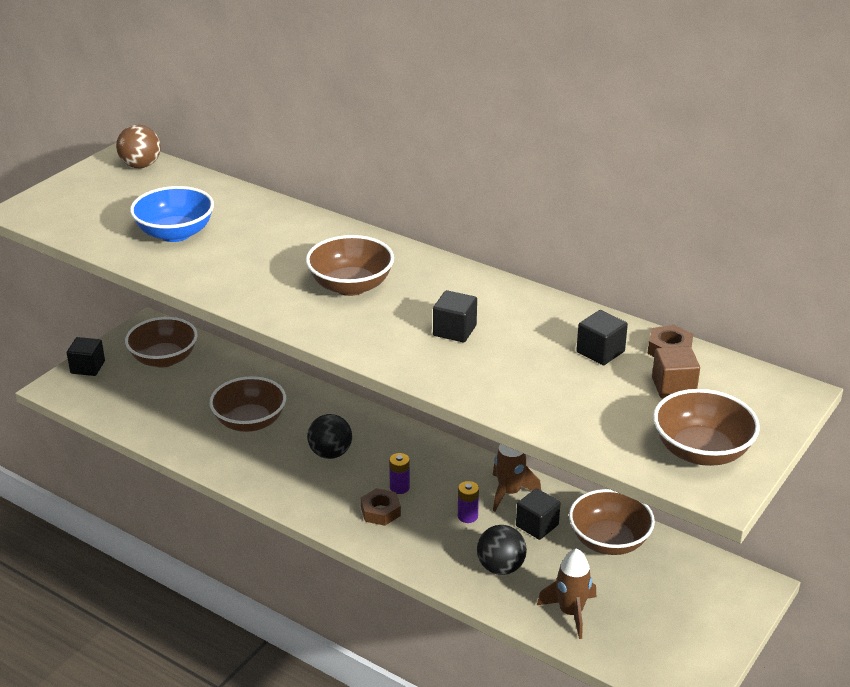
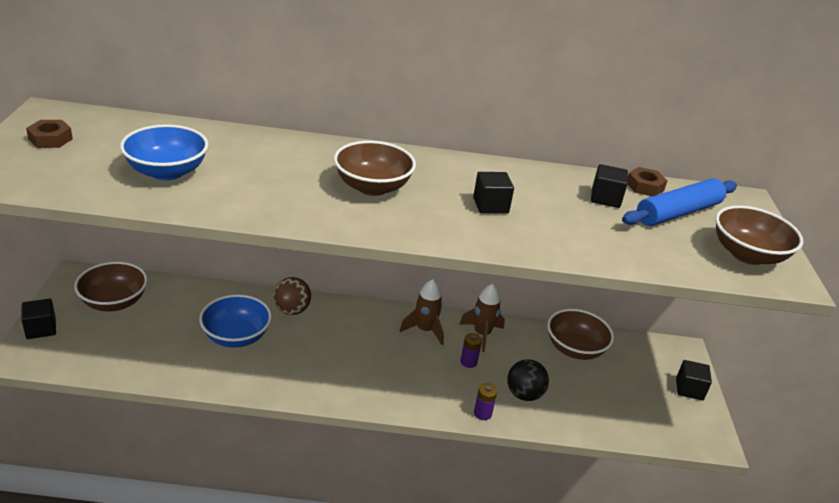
camera: 35 degrees left, 0 degrees up
brown ball [116,125,161,168] -> brown ball moved to [273,277,311,315]
brown bowl [210,376,286,432] -> blue bowl [199,294,272,348]
black ball [307,414,352,459] -> none
brown nut [361,488,401,526] -> brown nut moved to [26,120,73,148]
purple battery [389,453,410,494] -> purple battery moved to [474,383,498,420]
black cube [516,488,560,540] -> black cube moved to [676,360,712,400]
brown rocket [537,548,596,639] -> brown rocket moved to [400,279,444,345]
brown cube [652,346,700,398] -> blue rolling pin [622,178,737,226]

